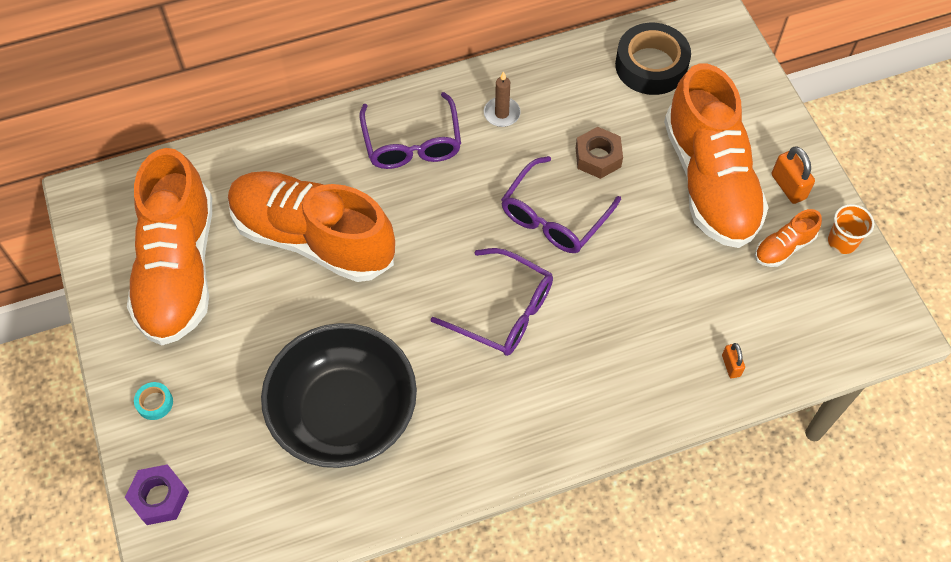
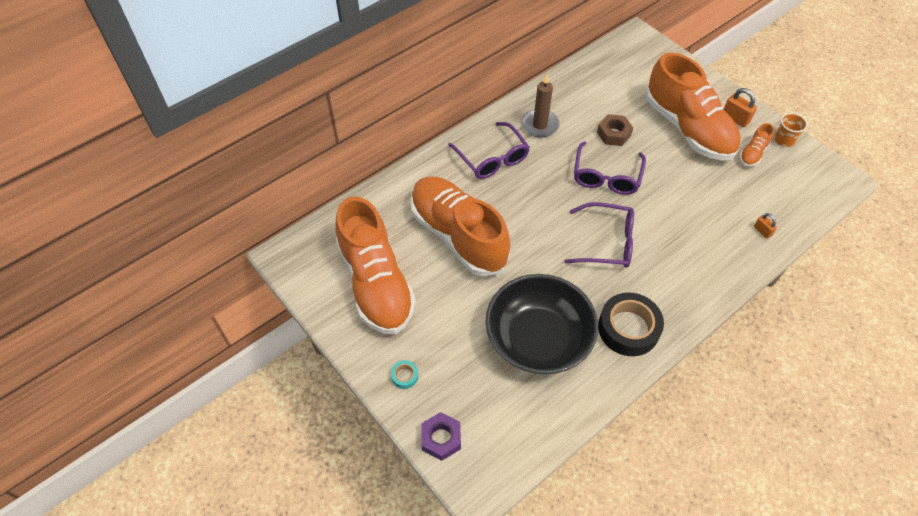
camera: 20 degrees left, 5 degrees down
orange shoe [228,171,395,282] -> orange shoe turned 45 degrees clockwise [411,177,510,276]
brown candle [484,71,521,127] -> brown candle [521,74,560,138], size x1.50
black tape [615,23,691,95] -> black tape moved to [598,292,664,356]

